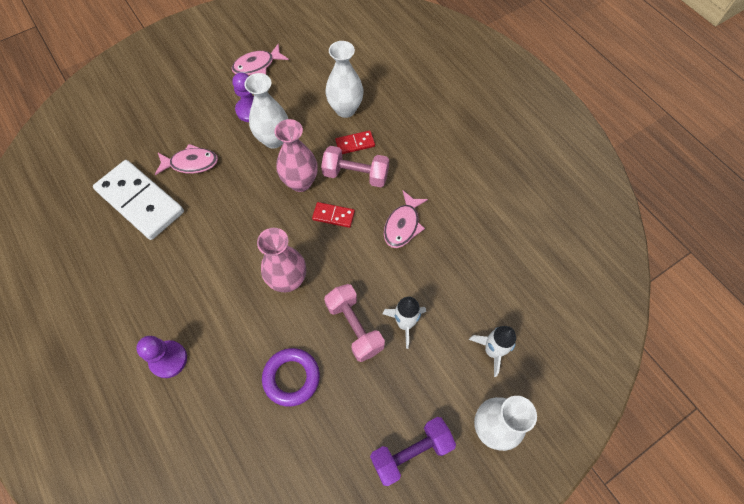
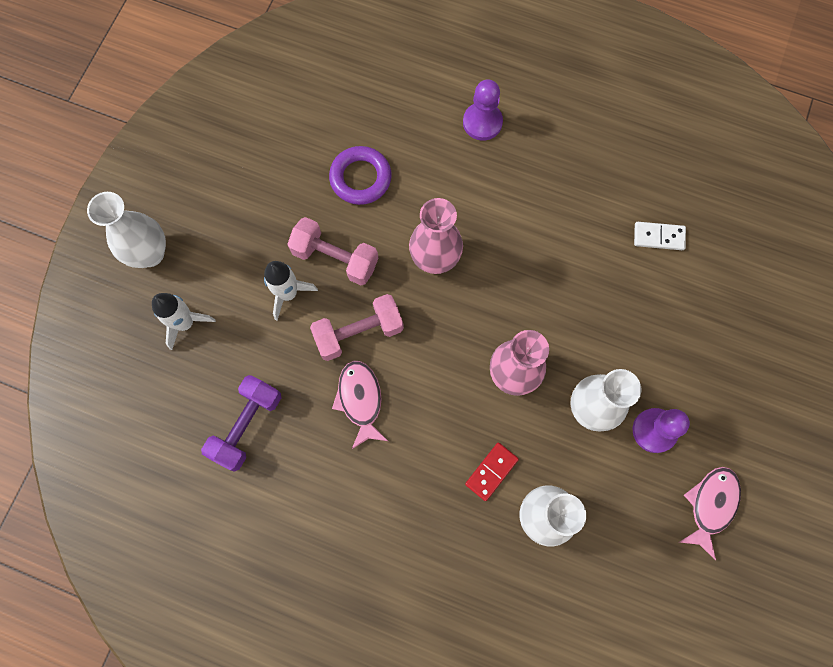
camera: 145 degrees right, 10 degrees up
white domino [93,160,184,240] -> white domino [634,222,686,250], size x0.44
pink fish [155,144,218,175] -> none
red domino [312,202,355,228] -> none
pink dumbbell [321,146,389,187] -> pink dumbbell moved to [310,294,404,361]
purple dumbbell [370,417,456,486] -> purple dumbbell moved to [201,375,281,472]

